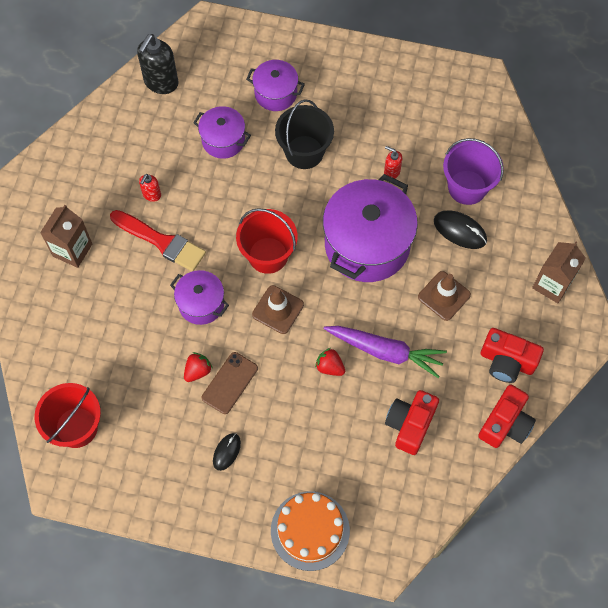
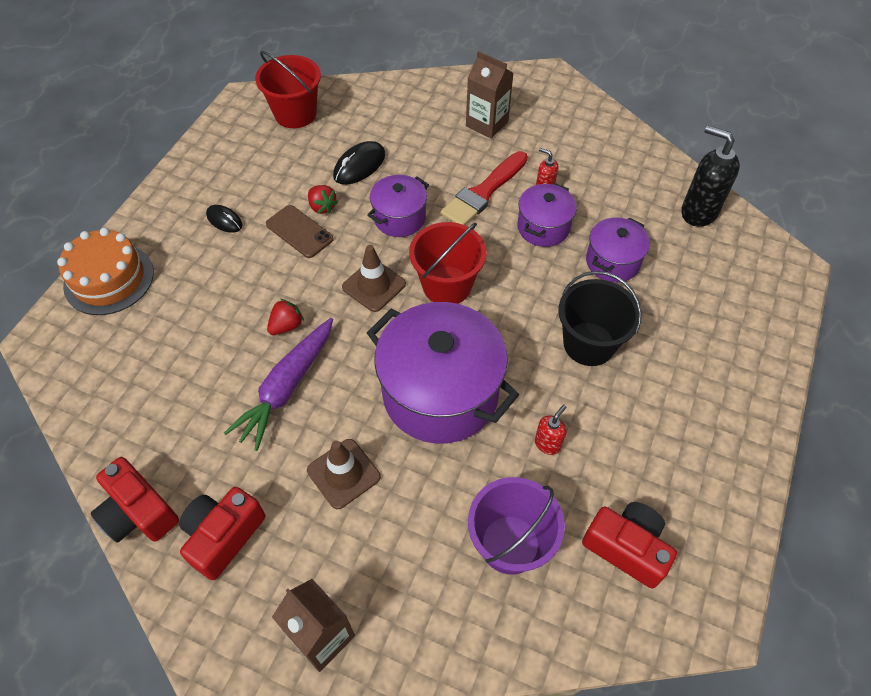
camera: 100 degrees right, 10 degrees down
purple pot [246,60,305,111] -> purple pot moved to [517,183,577,247]
red camera [385,390,439,455] -> red camera moved to [582,502,677,588]
black mouse [434,210,487,249] -> black mouse moved to [333,141,385,185]

